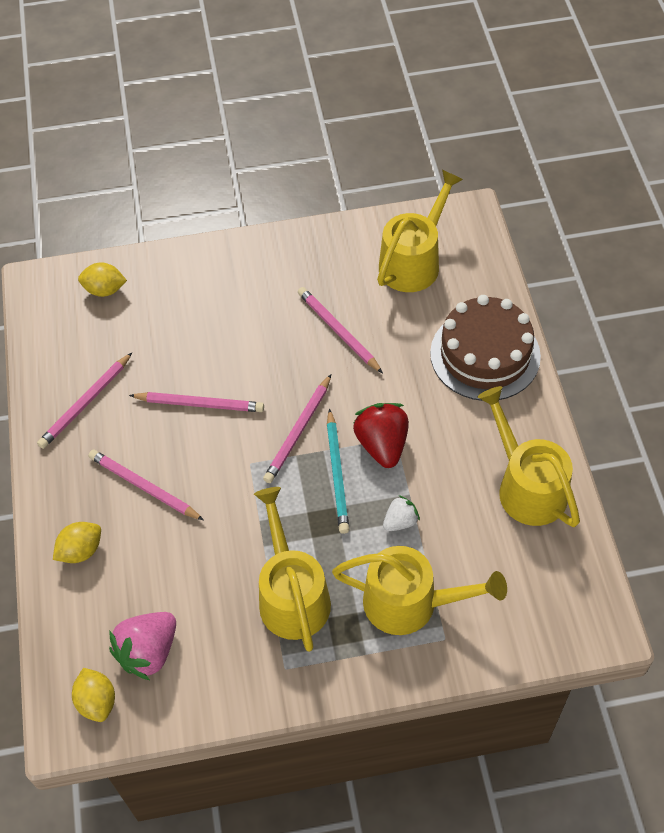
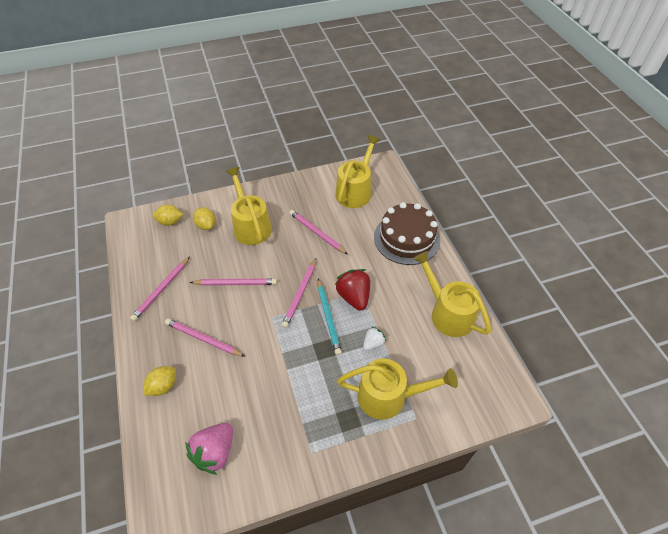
camera: 10 degrees left, 5 degrees down
yellow lemon [72,668,115,722] -> yellow lemon moved to [193,207,215,230]
yellow watering can [254,487,331,652] -> yellow watering can moved to [226,167,272,245]

